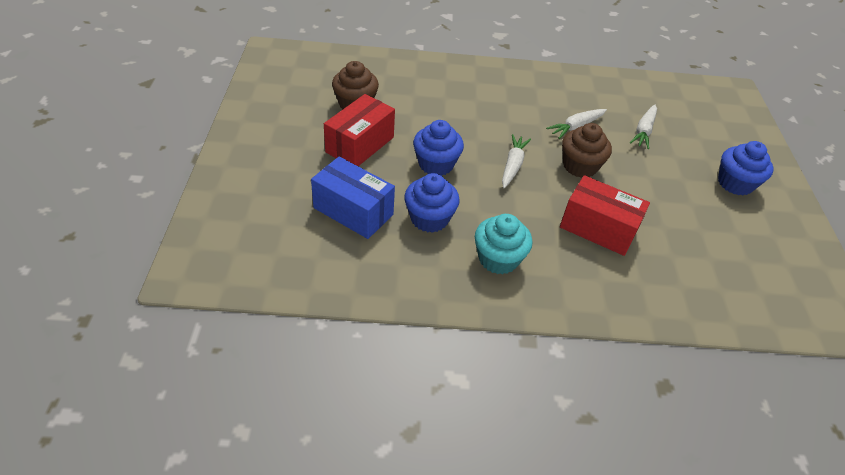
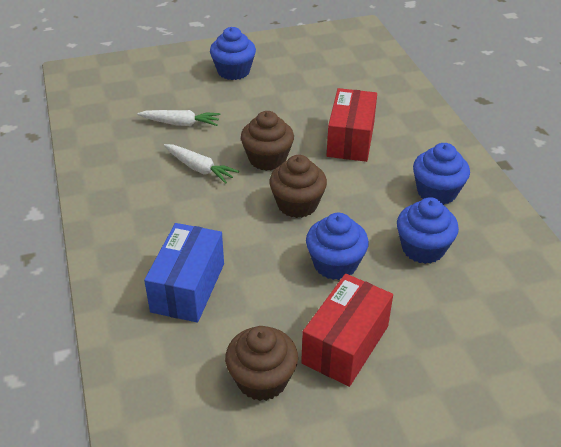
camera: 105 degrees left, 5 degrees down
blue box [311,157,395,239] -> blue box moved to [144,223,224,323]
red box [324,94,395,166] -> red box turned 75 degrees counterclockwise [301,274,393,387]
turquoise cupcake [475,214,532,275] -> blue cupcake [413,143,470,205]
white carrot [502,134,531,188] -> brown cupcake [269,155,327,218]

